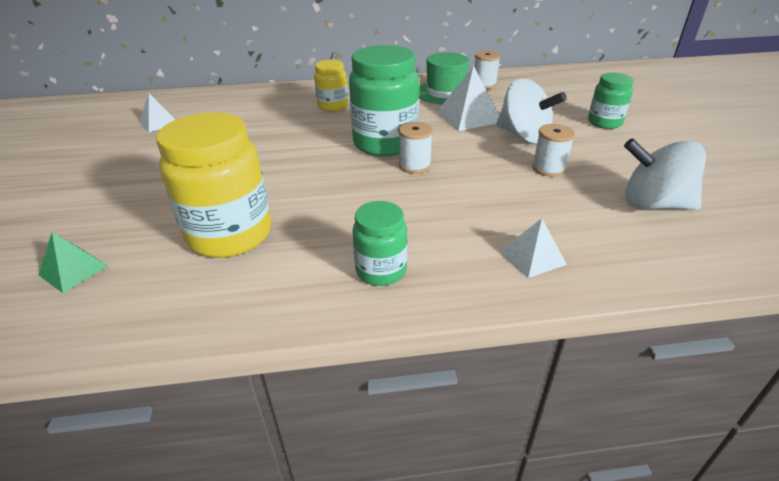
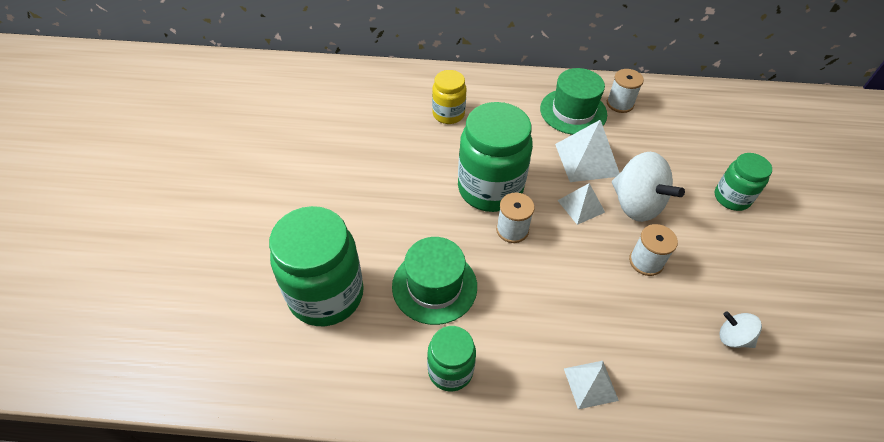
camera: 10 degrees right, 15 degrees up
green pyramid [38,232,108,293] -> none
white pyramid [139,93,175,132] -> white pyramid moved to [557,183,605,225]
yellow jar [156,112,271,258] -> green jar [269,206,364,326]
white spinning top [624,138,706,210] -> white spinning top [719,311,762,348], size x0.52
none -> green hat [392,237,477,325]

